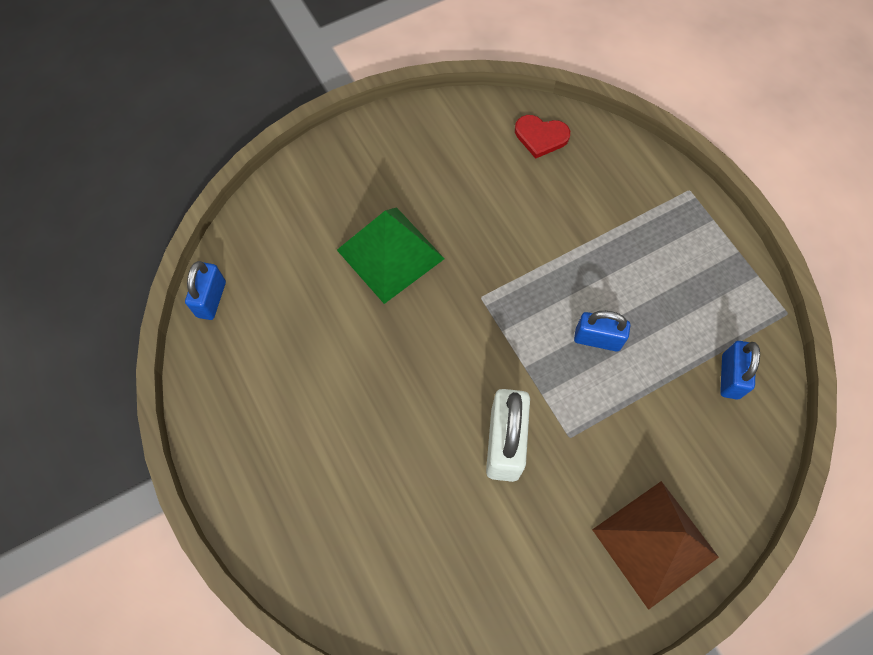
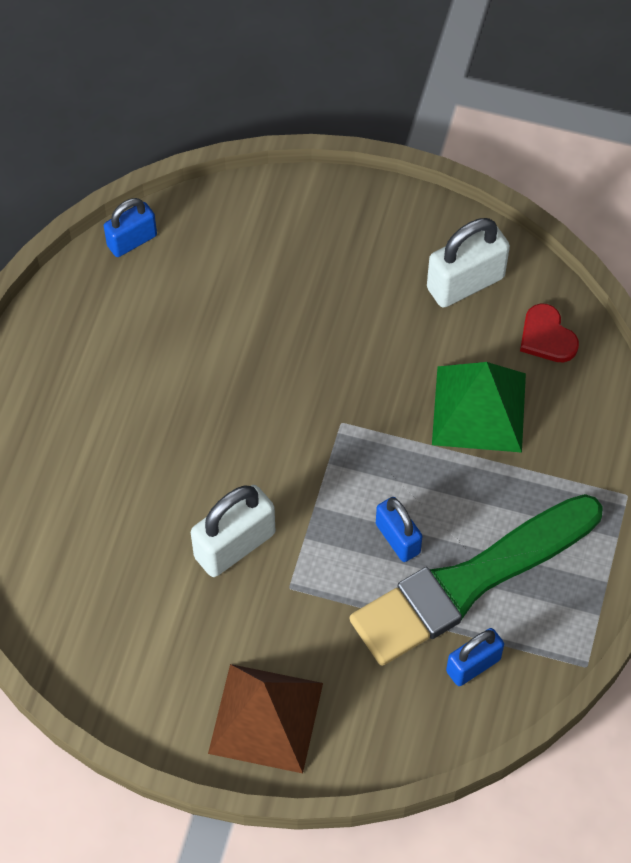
camera: 45 degrees right, 5 degrees down
green pyramid [337,207,445,304] -> green pyramid moved to [432,362,526,453]
none -> green brush [350,494,603,666]
none -> white padlock [427,218,510,308]

